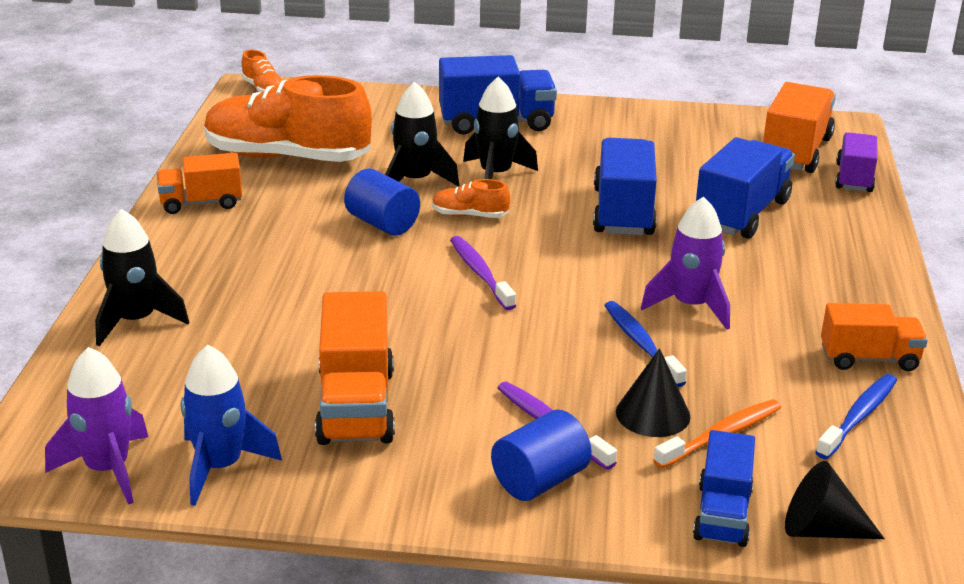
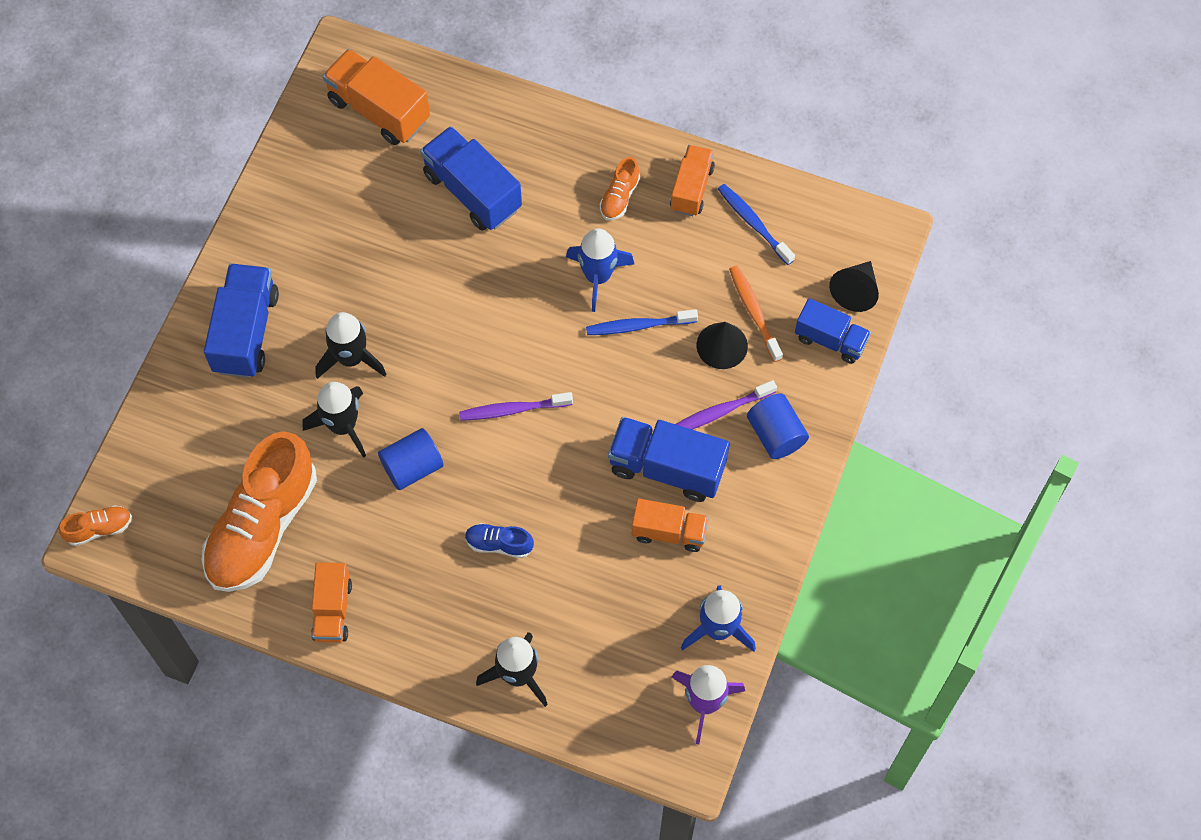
camera: 75 degrees left, 35 degrees up
orange truck [315,291,395,445] -> orange truck [632,499,709,552], size x0.64
orange shoe [432,179,510,218] -> orange shoe moved to [600,157,640,220]
blue truck [593,138,657,235] -> blue truck moved to [608,417,730,502]
purple rocket [641,197,730,330] -> blue rocket [566,228,634,312]
purple truck [835,132,877,192] -> none
none -> blue shoe [465,523,534,558]

